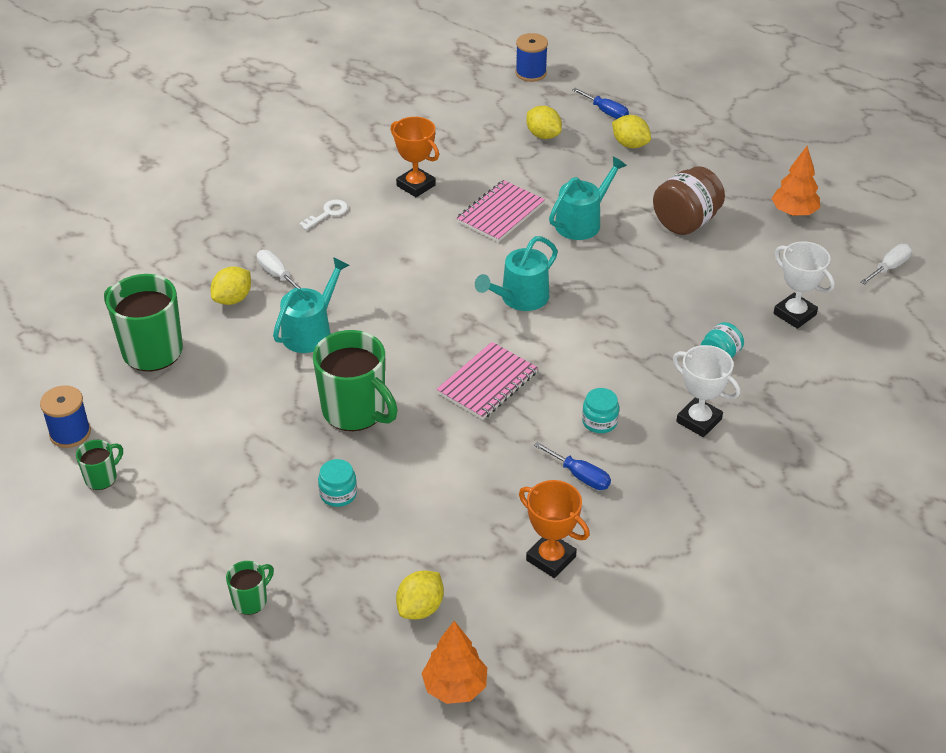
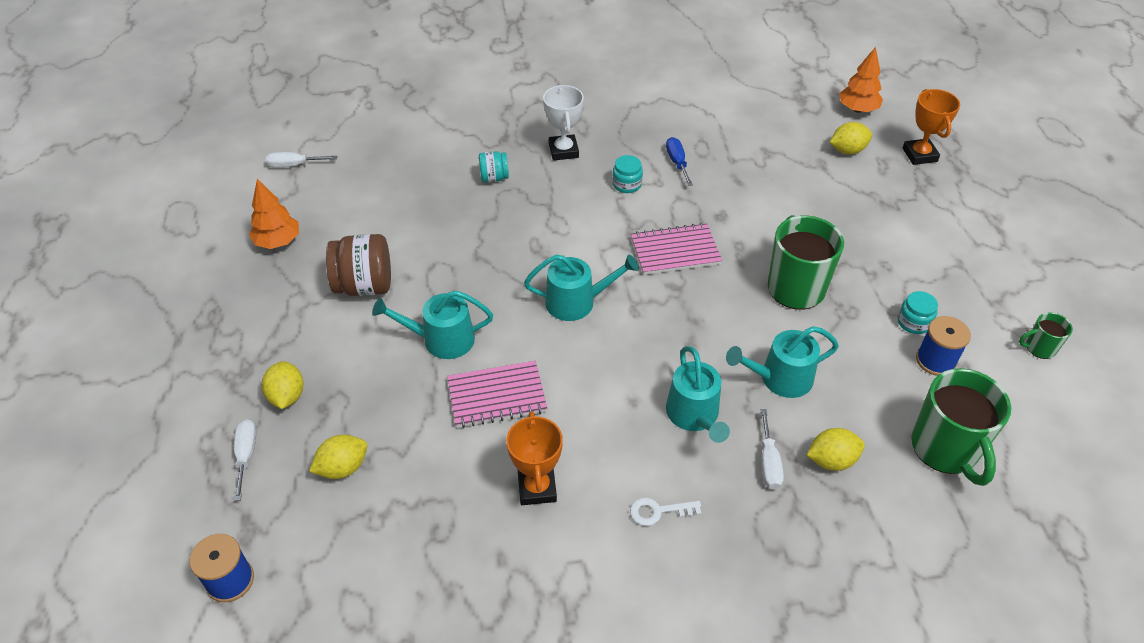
camera: 140 degrees left, 5 degrees up
blue spool [40,385,91,448] -> blue spool moved to [916,316,971,376]
green mug [226,561,274,615] -> none
turquoise jar [318,459,357,507] -> turquoise jar moved to [897,291,938,334]
orange trophy [519,480,590,578] -> orange trophy moved to [902,89,960,165]
yellow lemon [526,106,562,139] -> yellow lemon turned 60 degrees clockwise [309,435,367,479]
blue screwdriver [572,88,629,119] -> white screwdriver [234,419,256,501]
white trophy [774,241,835,329] -> none
none -> turquoise watering can [666,346,730,443]

